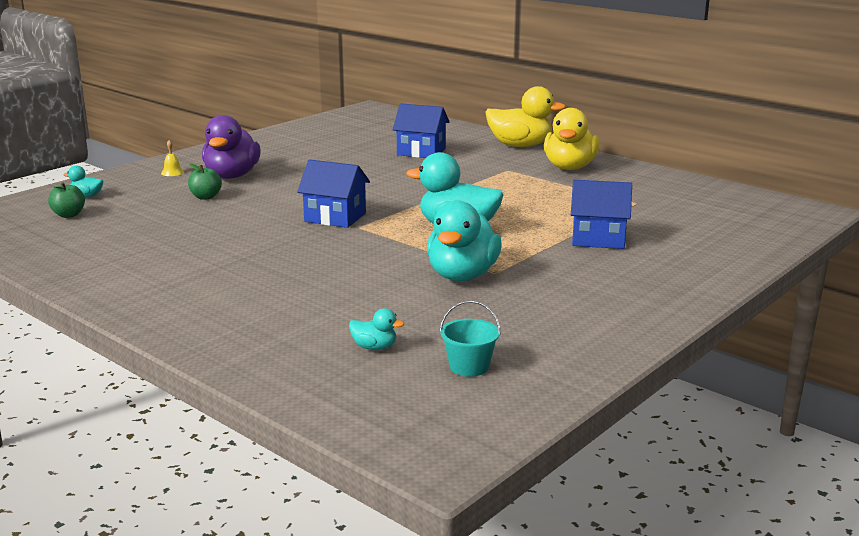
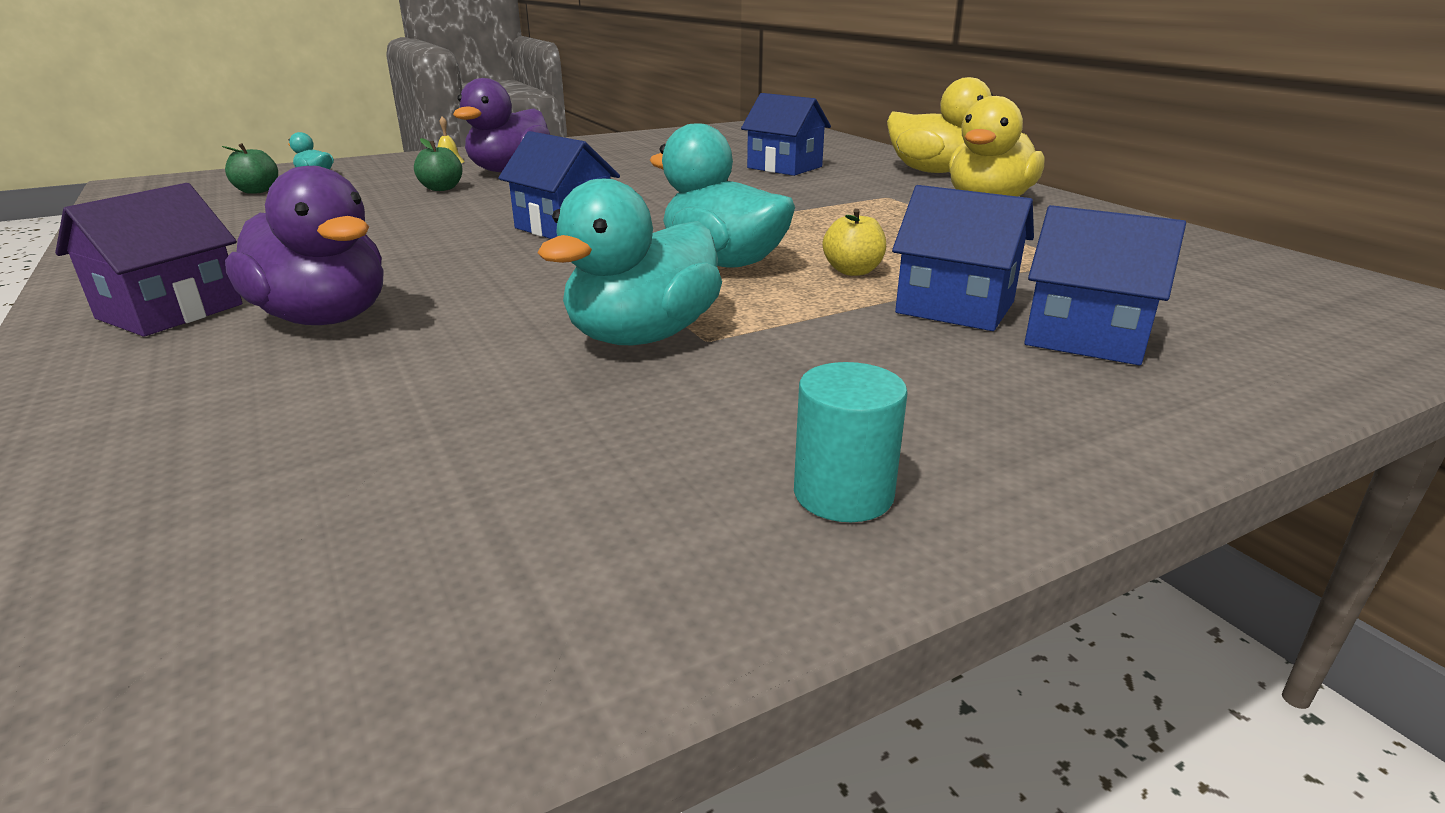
camera: 20 degrees right, 5 degrees up
turquoise duck [349,308,404,350] -> none
turquoise bucket [440,301,501,377] -> none
none -> purple house [55,183,242,337]
none -> purple duck [225,166,384,325]
none -> turquoise cylinder [794,362,908,522]
none -> yellow apple [823,209,886,276]
none -> blue house [1024,205,1186,365]

